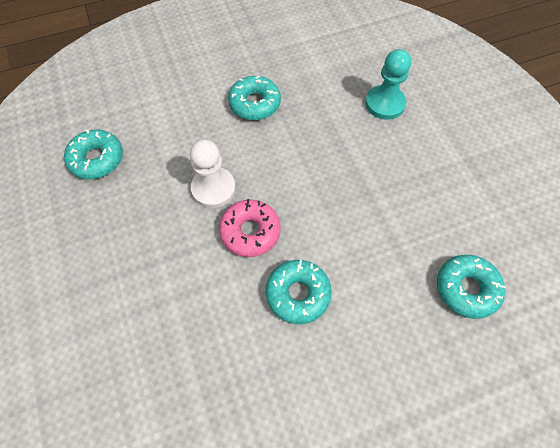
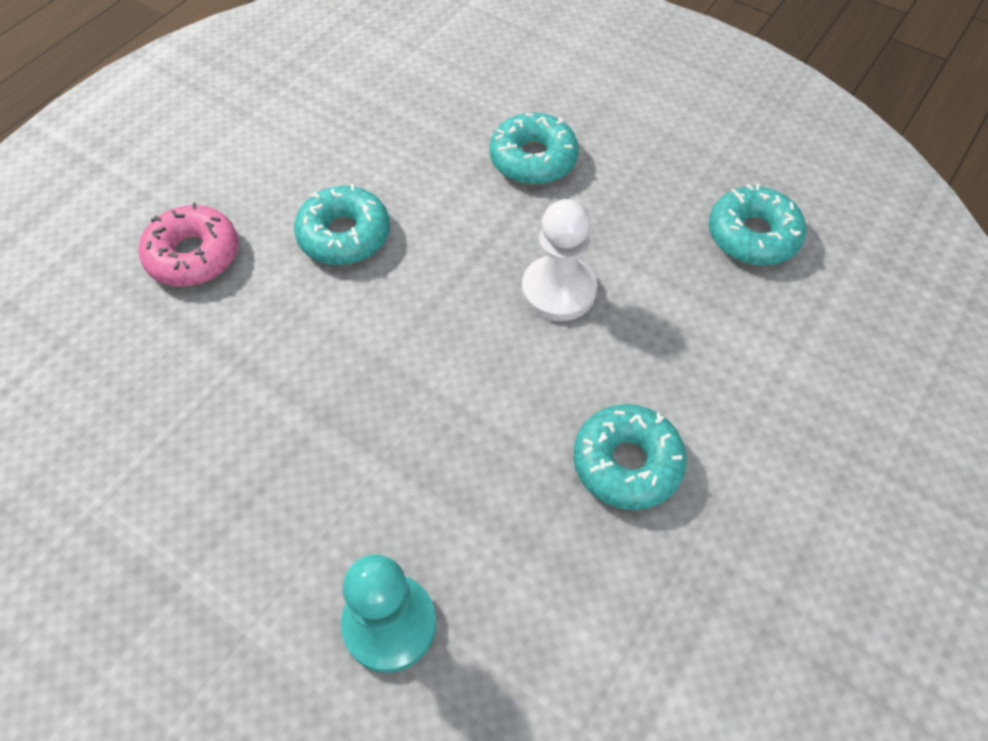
camera: 145 degrees right, 5 degrees down
pink donut [219,199,281,257] -> pink donut moved to [139,203,238,287]
turquoise donut [437,255,505,319] -> turquoise donut moved to [490,113,579,185]

